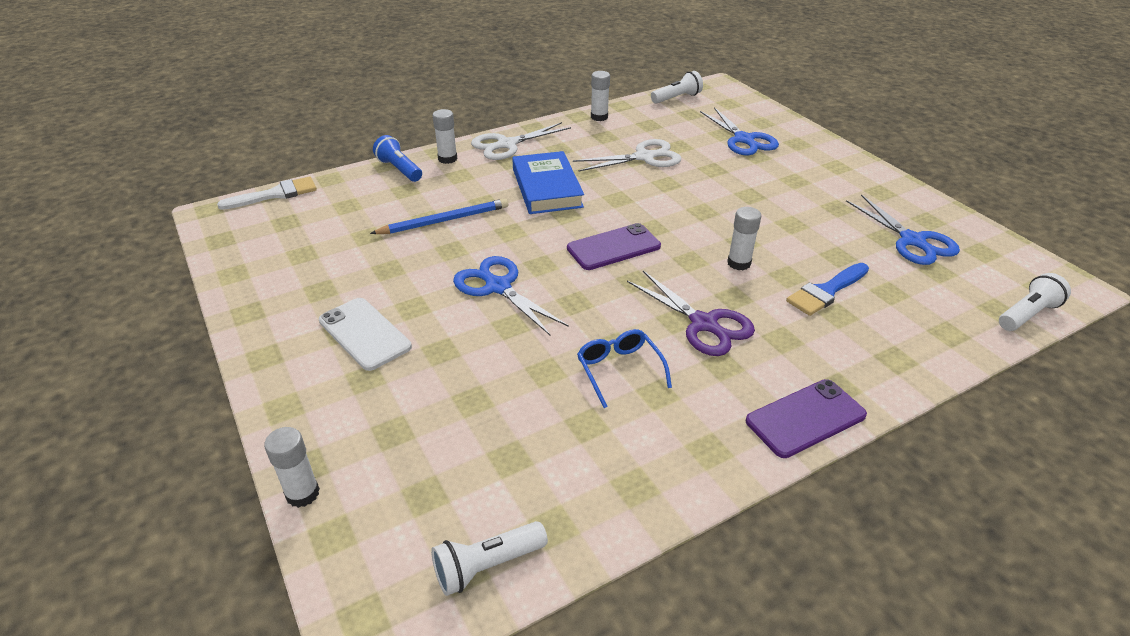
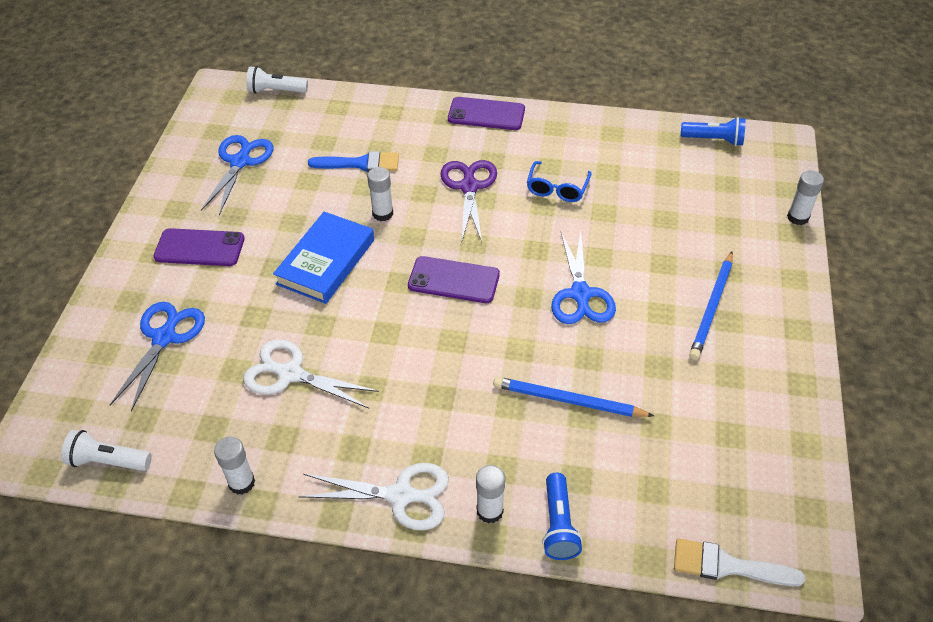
camera: 140 degrees left, 10 degrees up
white phone [319,298,412,371] -> blue pencil [689,251,733,360]
white flashlight [431,521,548,596] -> blue flashlight [681,117,746,146]
blue book [512,151,584,214] -> blue book moved to [273,212,374,304]
none -> purple phone [153,228,245,266]

